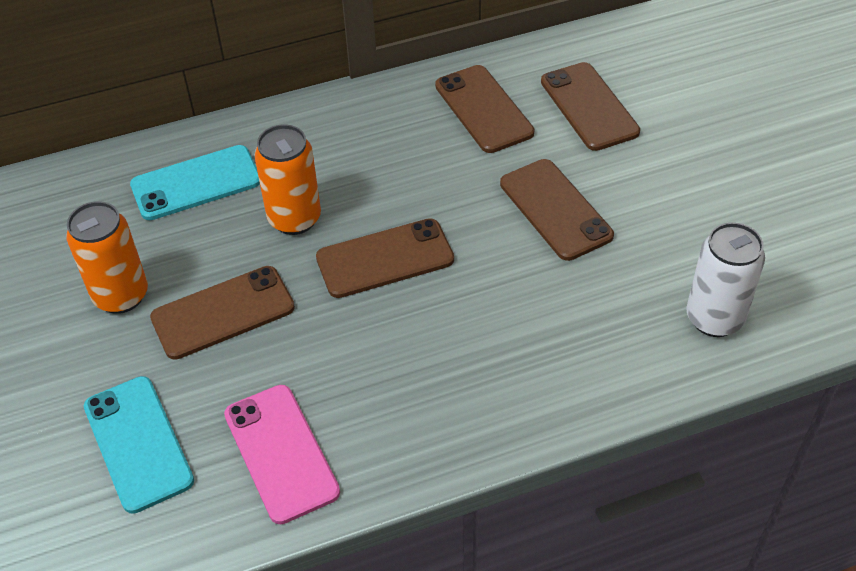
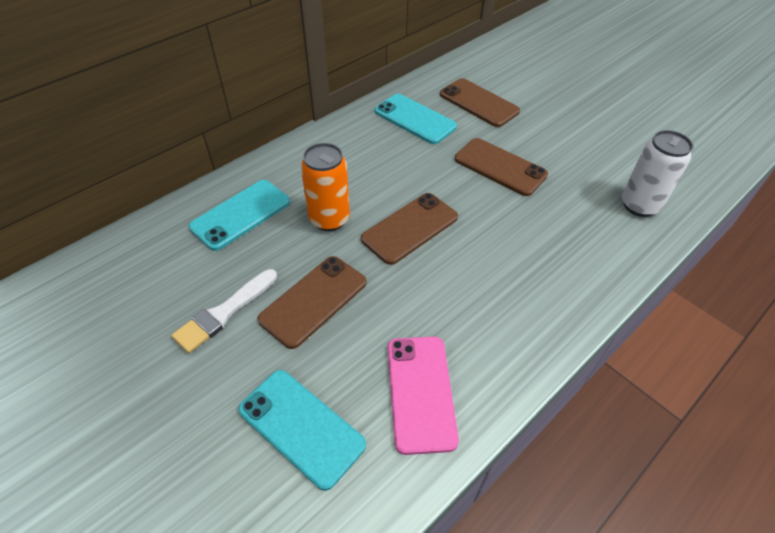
camera: 25 degrees left, 0 degrees up
orange can [66,201,148,314] -> white brush [171,269,277,353]
pink phone [224,385,340,524] -> pink phone turned 45 degrees clockwise [388,337,459,455]
brown phone [435,65,535,153] -> turquoise phone [375,94,457,144]

